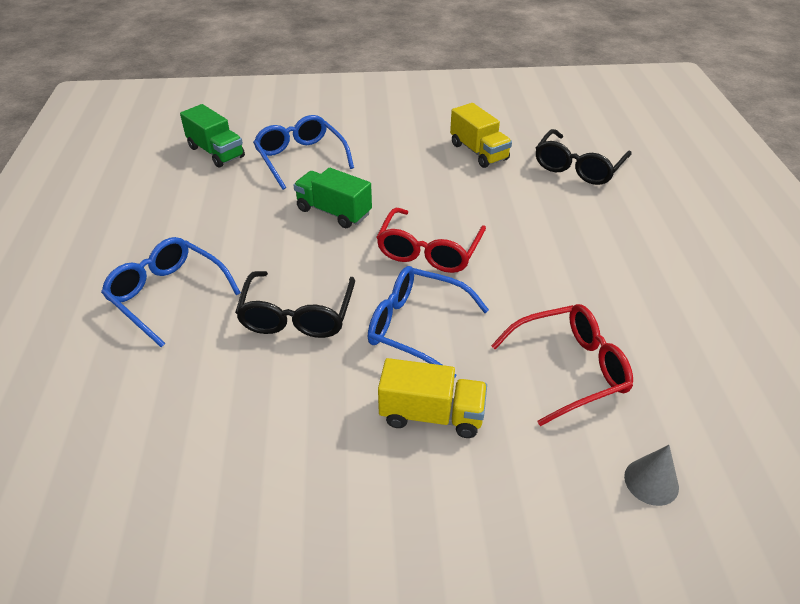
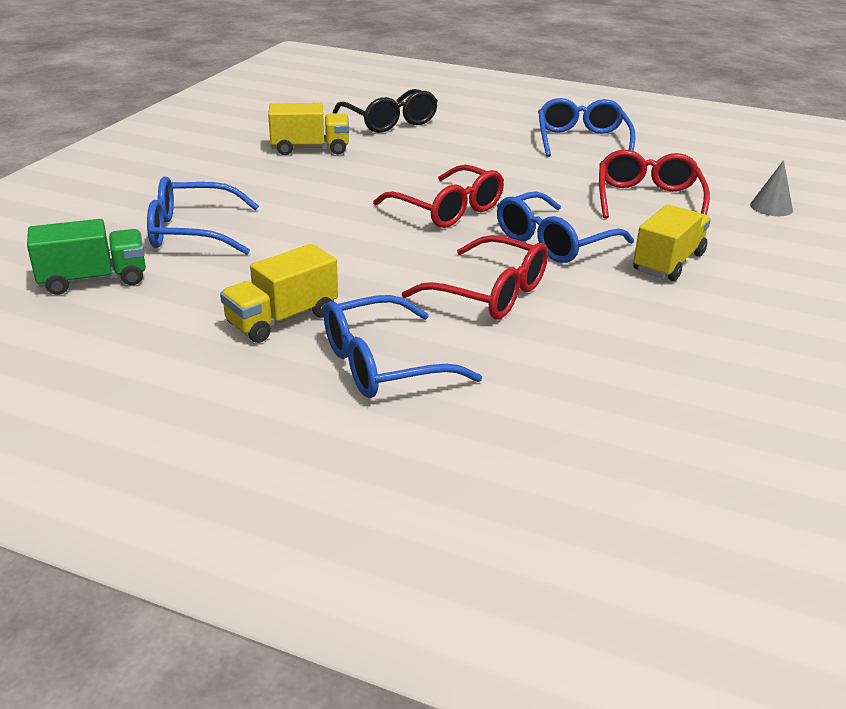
camera: 65 degrees left, 10 degrees down
black glasses [235,271,355,338] -> red glasses [402,235,548,319]
green truck [293,168,372,228] -> none
none -> yellow truck [220,244,338,343]
none -> blue glasses [538,98,635,157]

